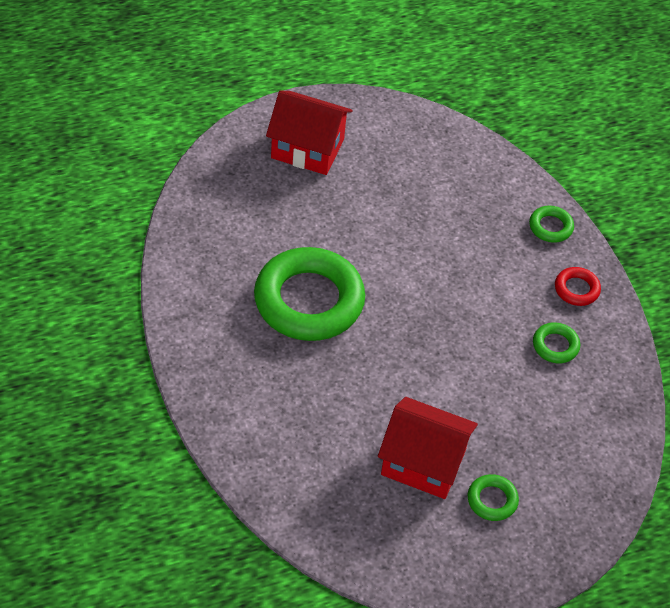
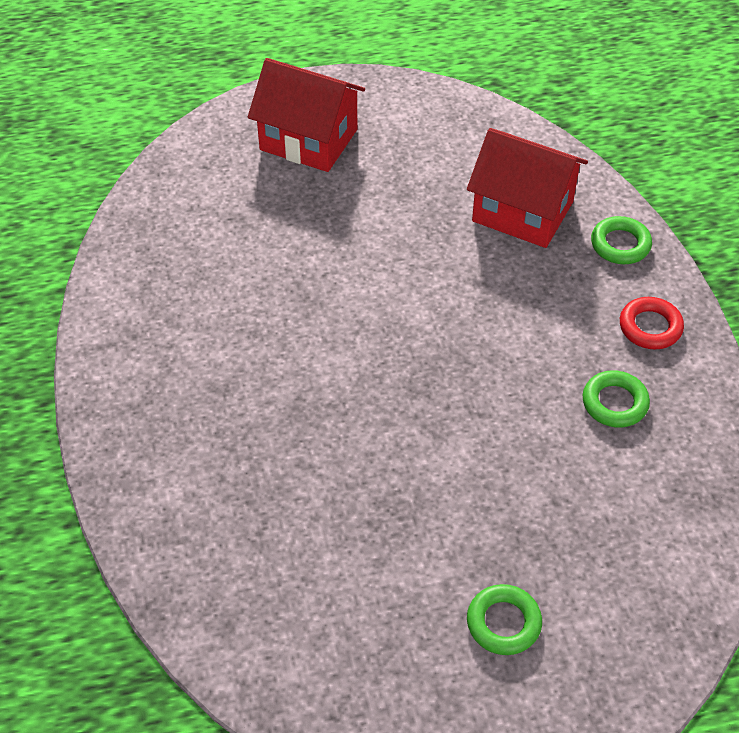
camera: 10 degrees right, 0 degrees up
green ring [254,247,365,341] -> none
red house [378,397,478,499] -> red house moved to [467,128,588,248]

